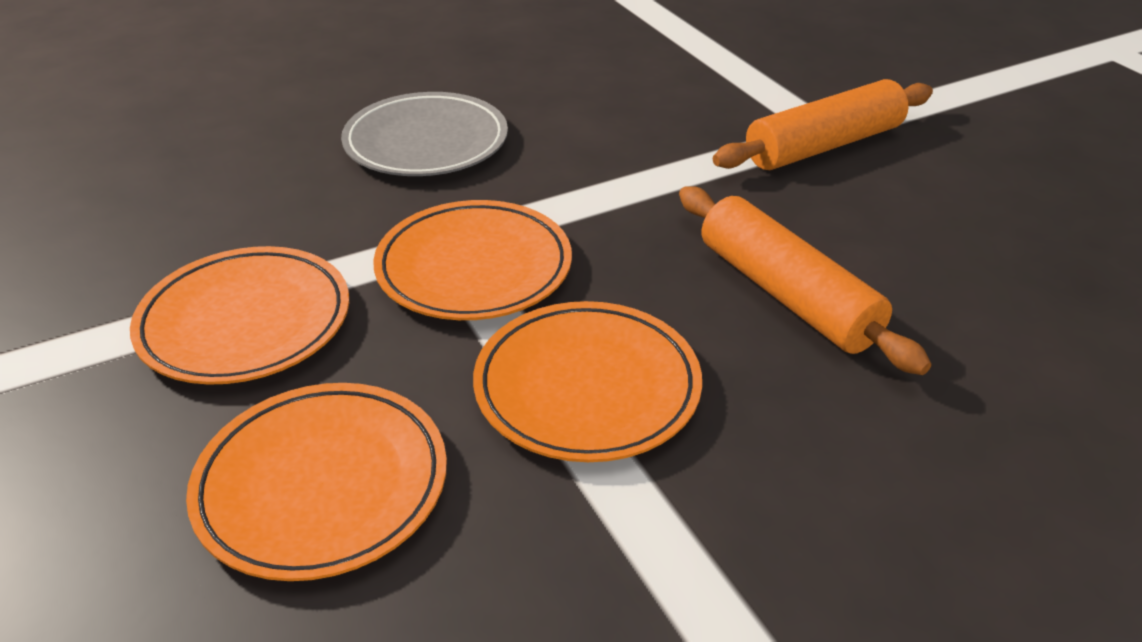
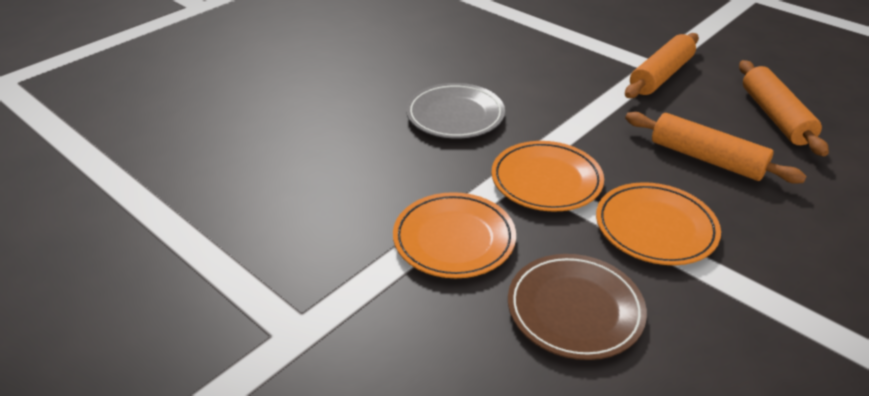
camera: 20 degrees left, 0 degrees up
orange plate [186,383,447,581] -> brown plate [508,254,647,360]
none -> orange rolling pin [739,60,829,156]

